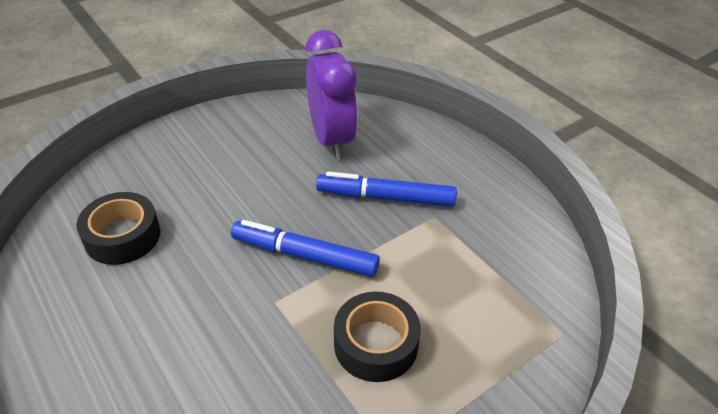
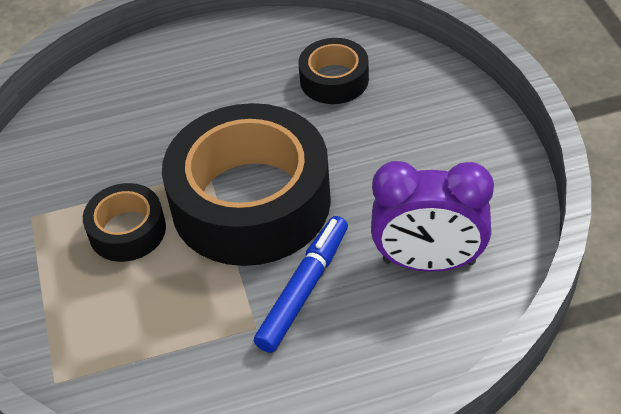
camera: 115 degrees right, 5 degrees up
blue marker [231,220,380,277] -> black tape [162,103,331,266]

